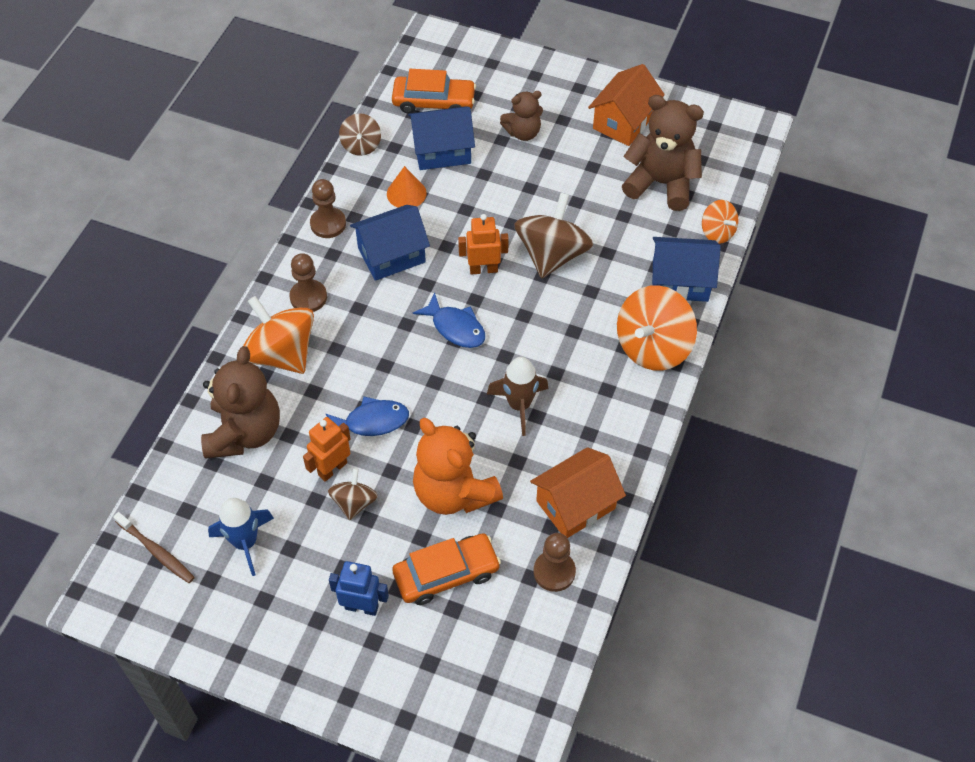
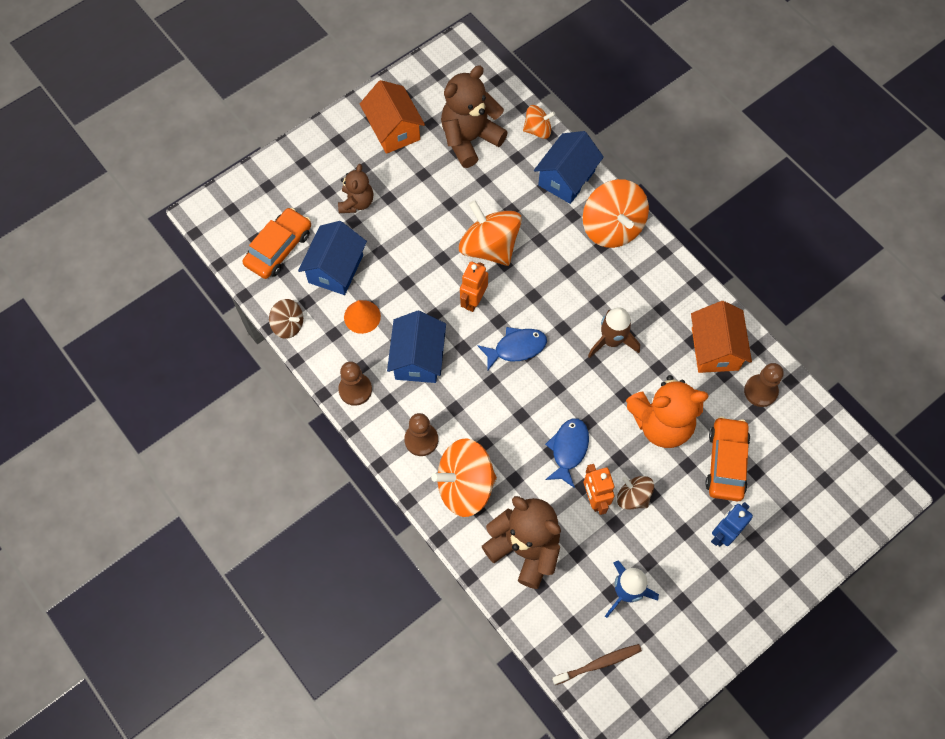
camera: 60 degrees left, 10 degrees up
brown spinning top [514,193,593,278] -> orange spinning top [459,200,522,266]

